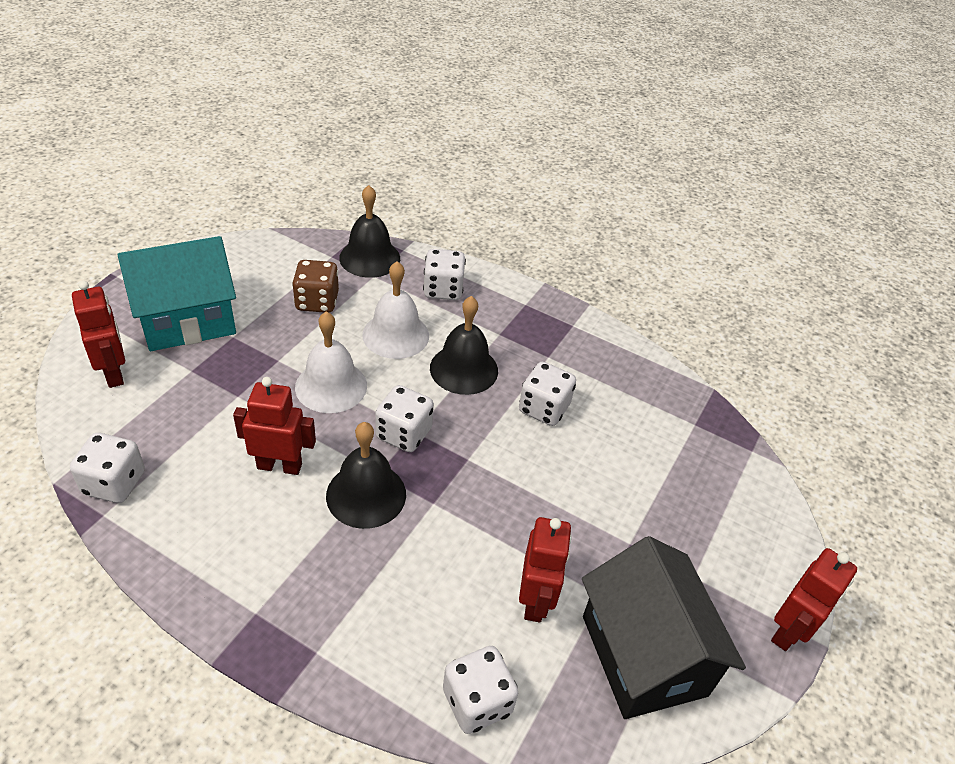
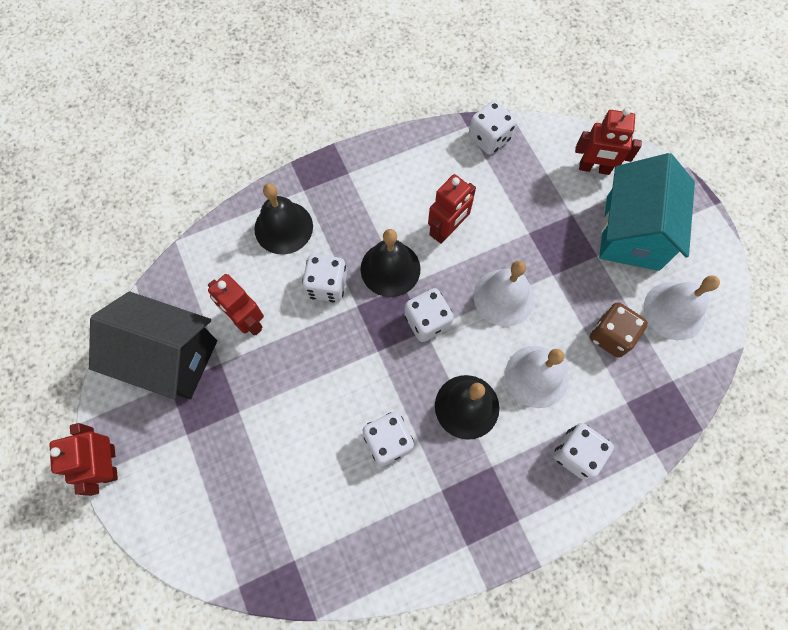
camera: 130 degrees right, 25 degrees up
black bell [339,185,400,278] -> black bell moved to [254,183,313,255]
white dice [443,646,518,734] -> white dice moved to [302,254,347,303]
none -> white bell [644,275,720,340]

